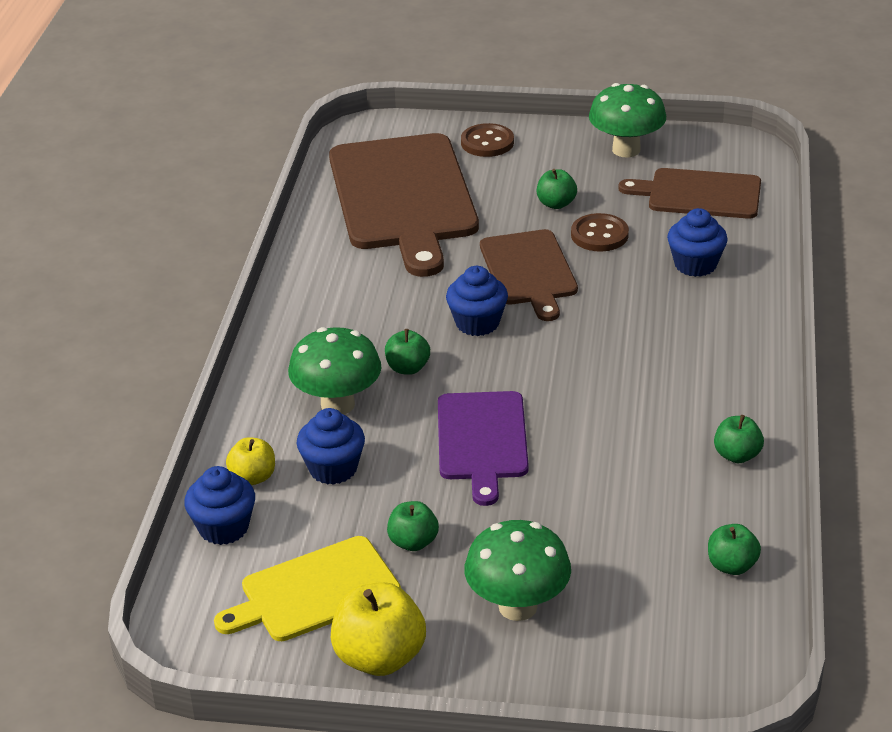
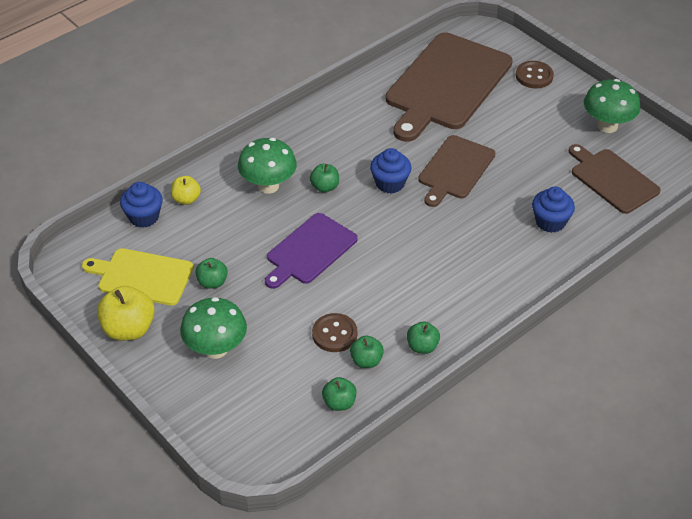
camera: 40 degrees right, 10 degrees up
blue cupcake [296,408,365,485] -> none
green apple [537,169,577,209] -> green apple moved to [350,335,384,368]
brown button [571,213,629,252] -> brown button moved to [312,313,358,352]

